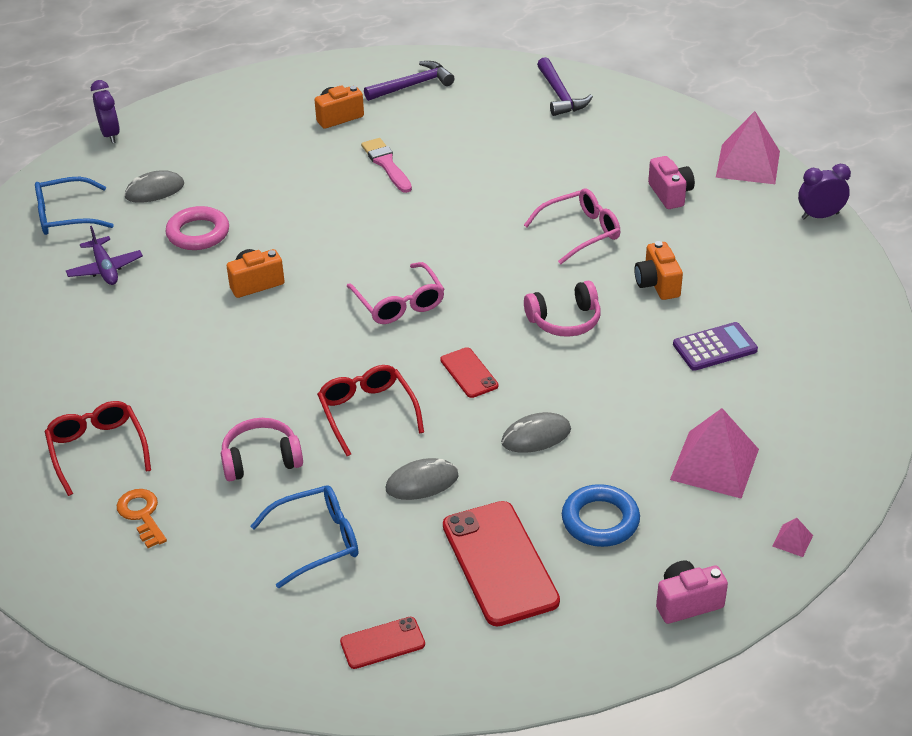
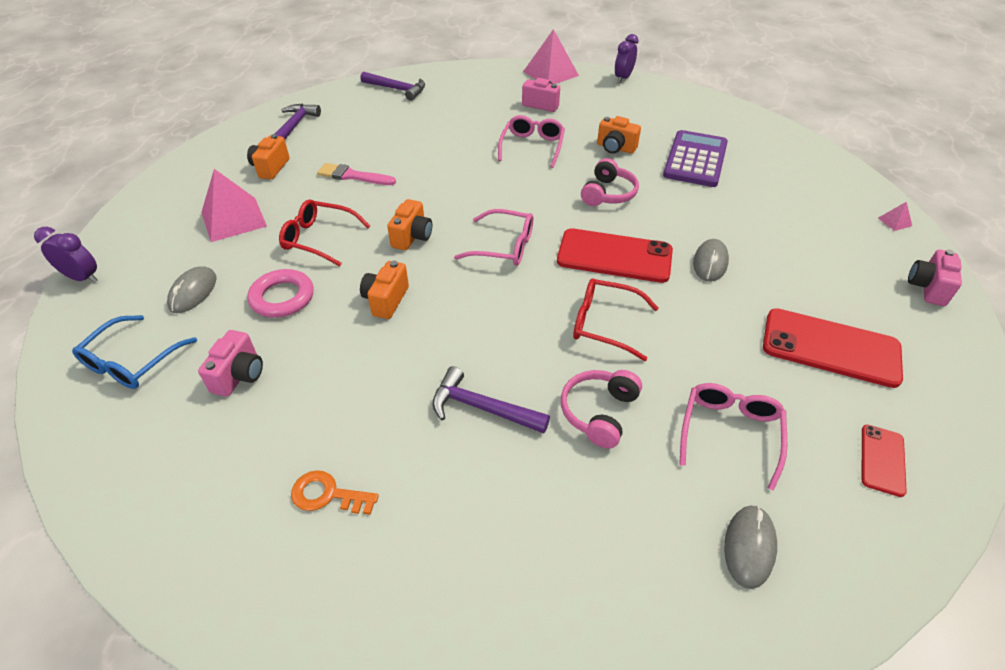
camera: 50 degrees left, 5 degrees up
red glasses [45,401,151,496] -> red glasses moved to [279,199,370,266]
purple plane [66,226,143,285] -> pink camera [198,330,263,397]
orange key [116,489,167,548] -> orange key moved to [291,470,379,515]
blue glasses [250,485,358,588] -> pink glasses [679,383,787,491]
grey mouse [385,458,459,500] -> grey mouse moved to [724,505,777,589]
red phone [440,347,498,398] -> red phone [557,228,673,283], size x1.95
blue ring [562,484,640,547] -> none
pink pyramid [670,408,759,499] -> pink pyramid moved to [201,169,267,242]
purple calculator [673,322,758,371] -> purple calculator [663,130,728,187], size x1.58
none -> orange camera [387,199,432,250]
none -> purple hammer [433,366,550,433]

